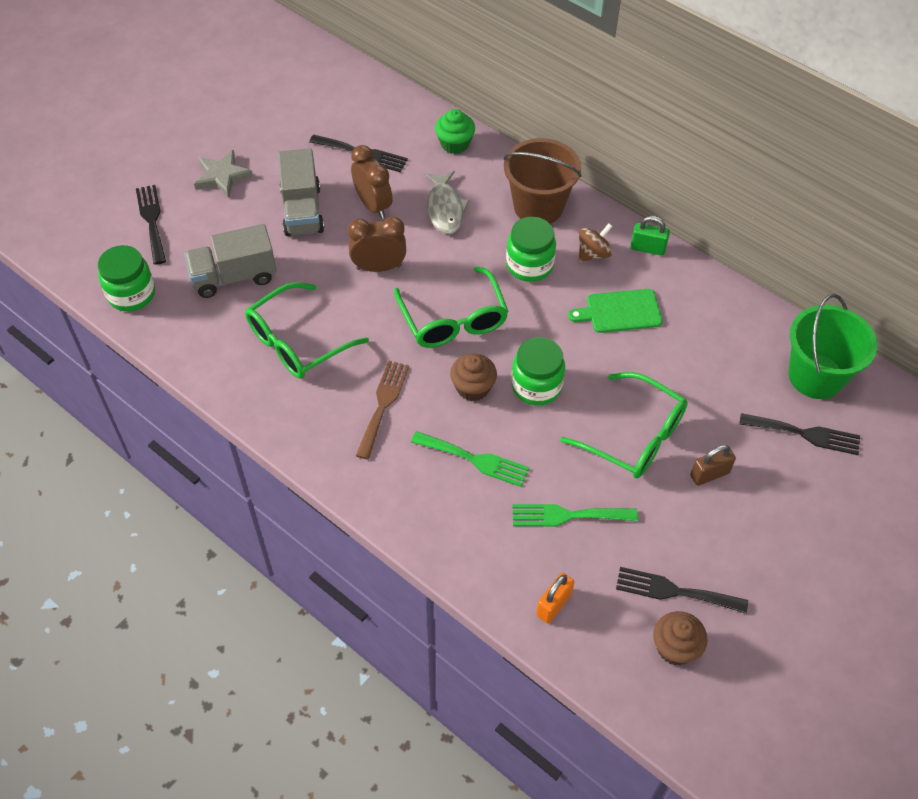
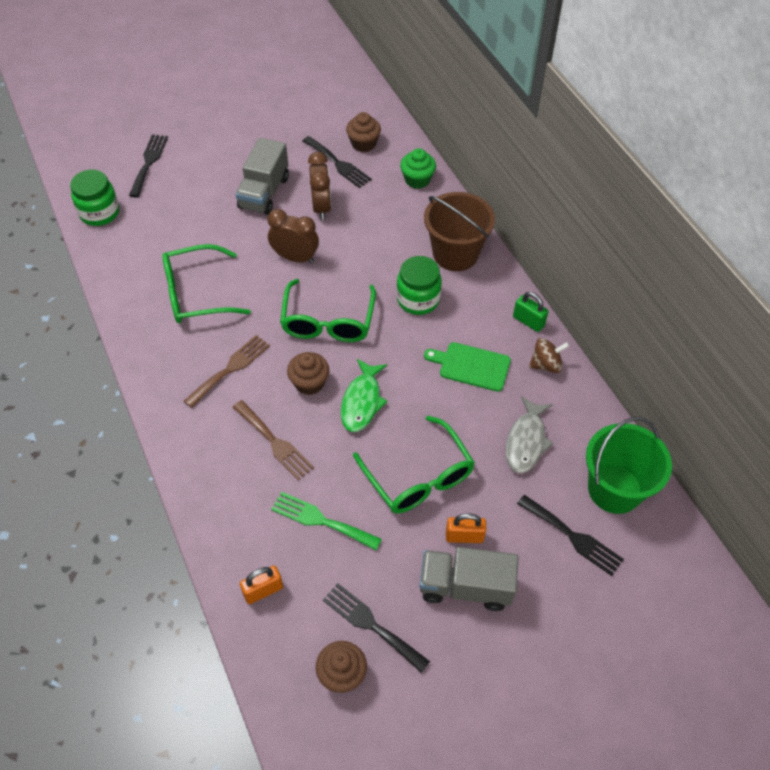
camera: 25 degrees right, 0 degrees up
grey truck [184,224,276,298] -> grey truck moved to [419,547,518,611]
grey star [194,150,253,198] -> none
green fork [411,431,530,487] -> brown fork [232,400,314,480]
grey fish [424,171,470,234] -> grey fish moved to [506,396,553,473]
green jar [511,337,565,405] -> green fish [341,359,388,432]
brown spinning top [579,223,613,262] -> brown spinning top moved to [529,338,569,373]
brown padlock [690,445,736,486] -> orange padlock [446,513,486,543]
none -> brown cupcake [346,112,381,152]

